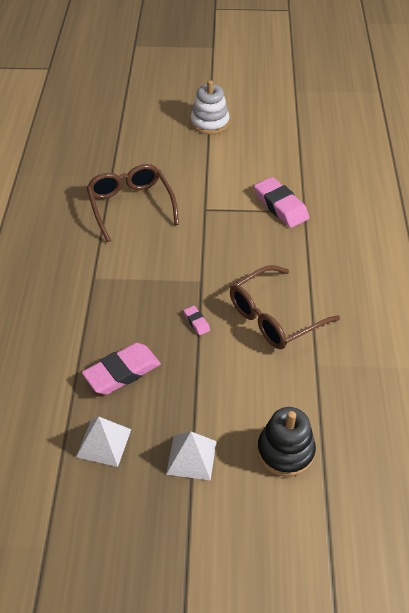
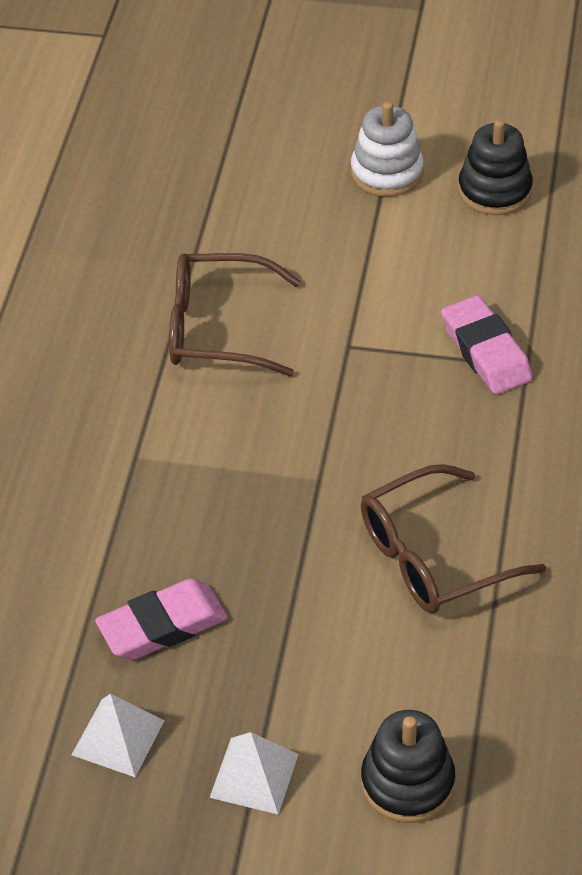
camera: 10 degrees right, 0 degrees up
brown glasses [86,164,179,242] -> brown glasses turned 75 degrees counterclockwise [169,253,300,376]
pink eraser [184,306,210,335] -> none
none -> black stacking toy [458,120,533,215]

